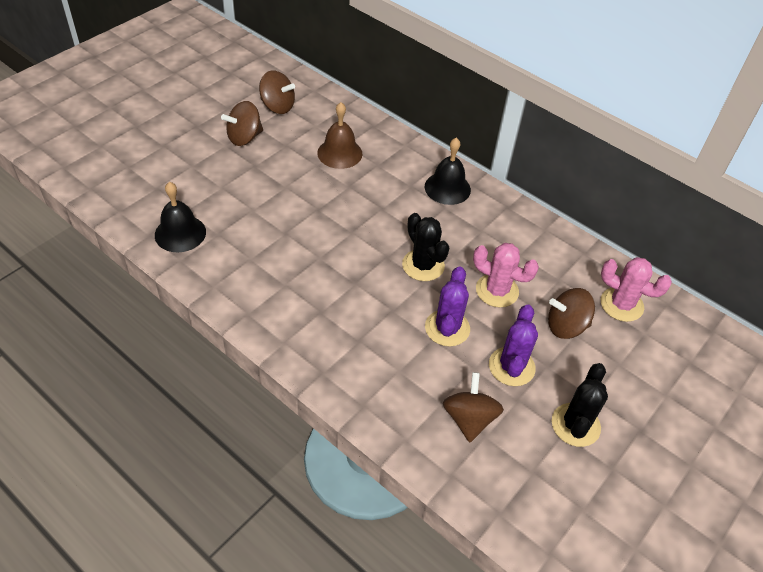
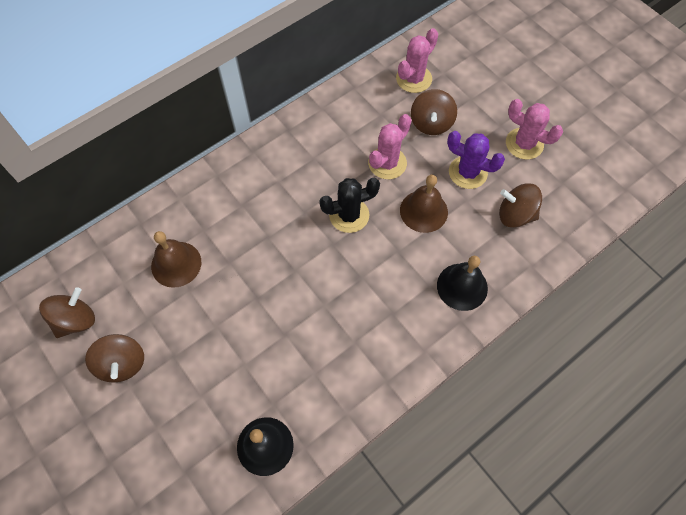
camera: 75 degrees left, 15 degrees up
black bell [425,138,471,205] -> black bell moved to [437,256,488,311]
purple cactus [425,266,470,347] -> brown bell [400,175,448,233]
black cactus [552,363,608,447] -> pink cactus [506,99,563,160]

